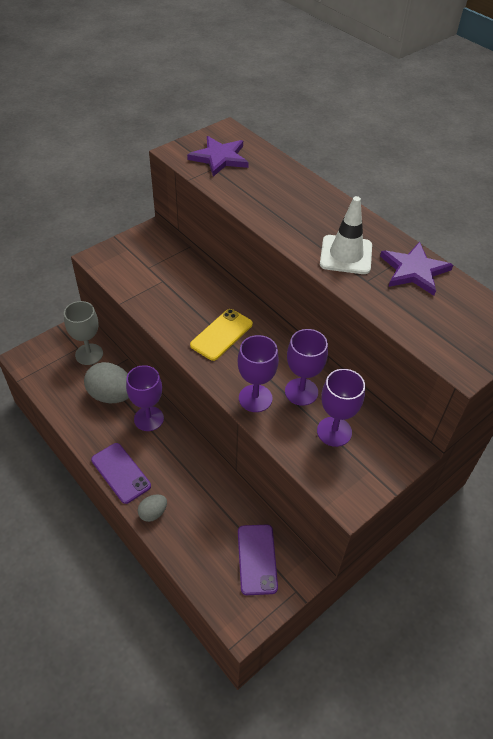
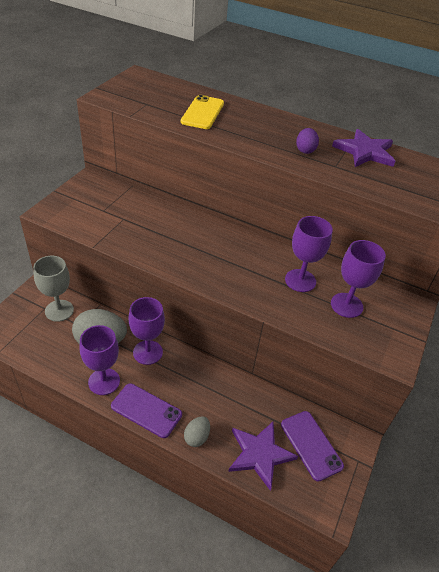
camera: 25 degrees left, 5 degrees down
purple star [187,136,249,177] -> purple star moved to [228,422,298,491]
yellow phone [190,309,253,361] -> yellow phone moved to [181,95,224,129]
purple goblet [238,335,279,412] -> purple goblet moved to [80,325,120,395]
white traffic cone [320,196,372,274] -> purple egg [296,128,319,154]

